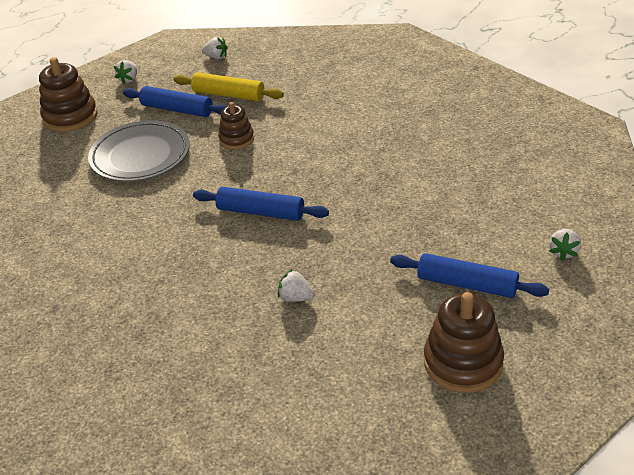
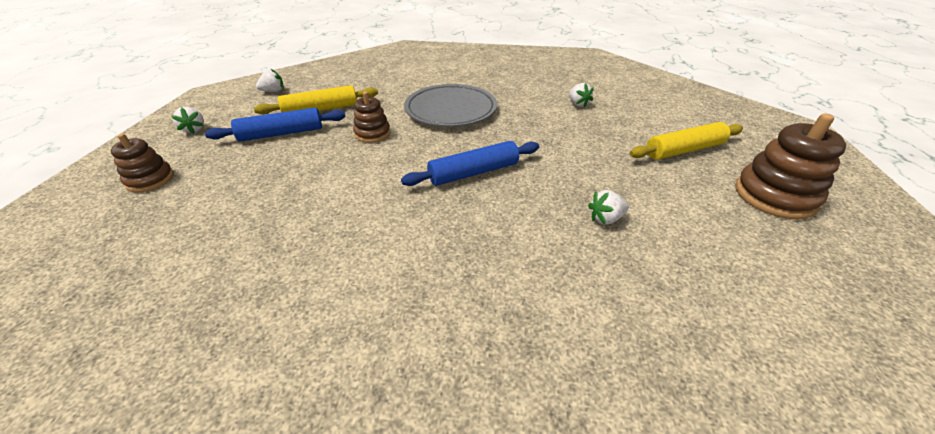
camera: 45 degrees left, 0 degrees up
brown stacking toy [39,57,98,132] -> brown stacking toy [111,134,174,192], size x0.61
grey plate [88,120,190,182] -> grey plate moved to [404,84,497,127]
blue rolling pin [390,253,549,298] -> yellow rolling pin [629,122,743,160]
white strawberry [549,229,581,261] -> white strawberry moved to [569,83,594,108]

